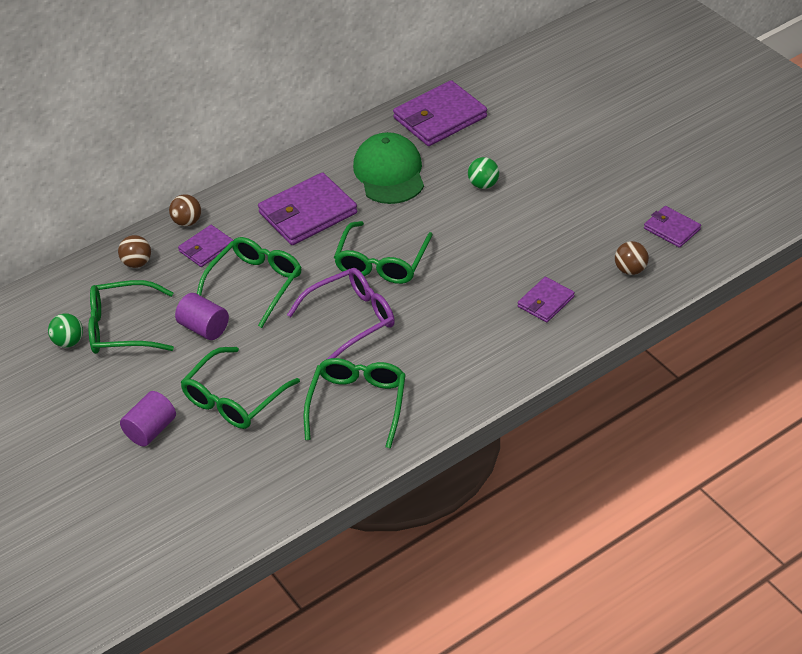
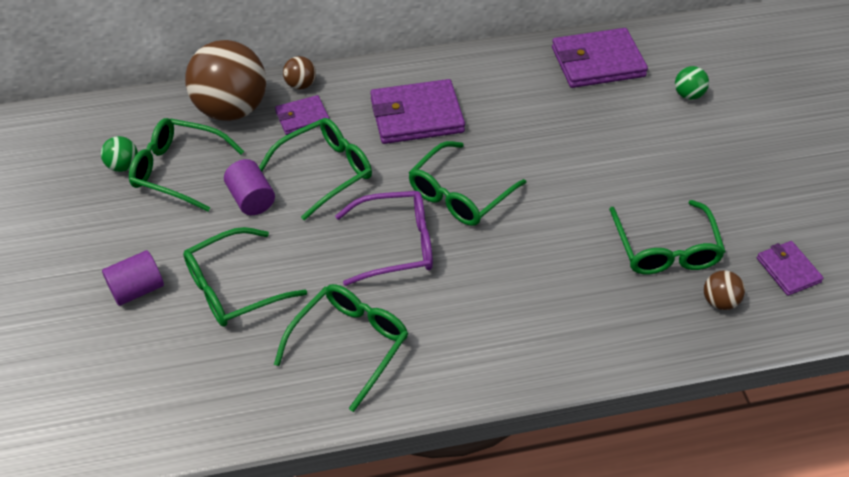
camera: 20 degrees right, 5 degrees up
brown ball [118,235,151,268] -> brown ball [185,40,266,121], size x2.32
green cap [353,132,424,204] -> none
green ball [468,157,499,189] -> green ball moved to [675,66,709,100]
purple wallet [518,277,575,322] -> none
none -> green glasses [609,200,726,274]

